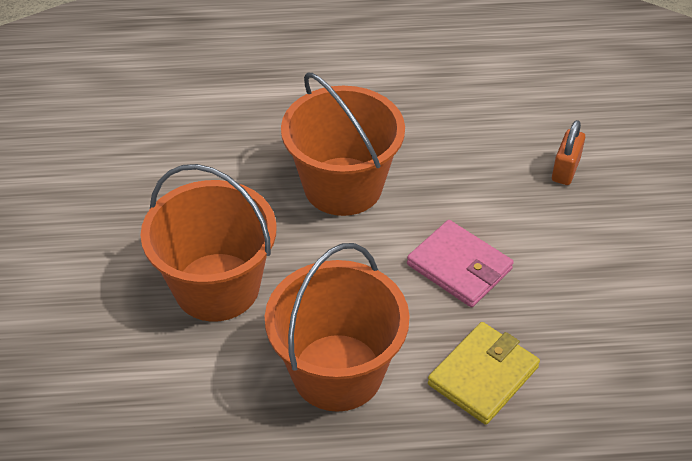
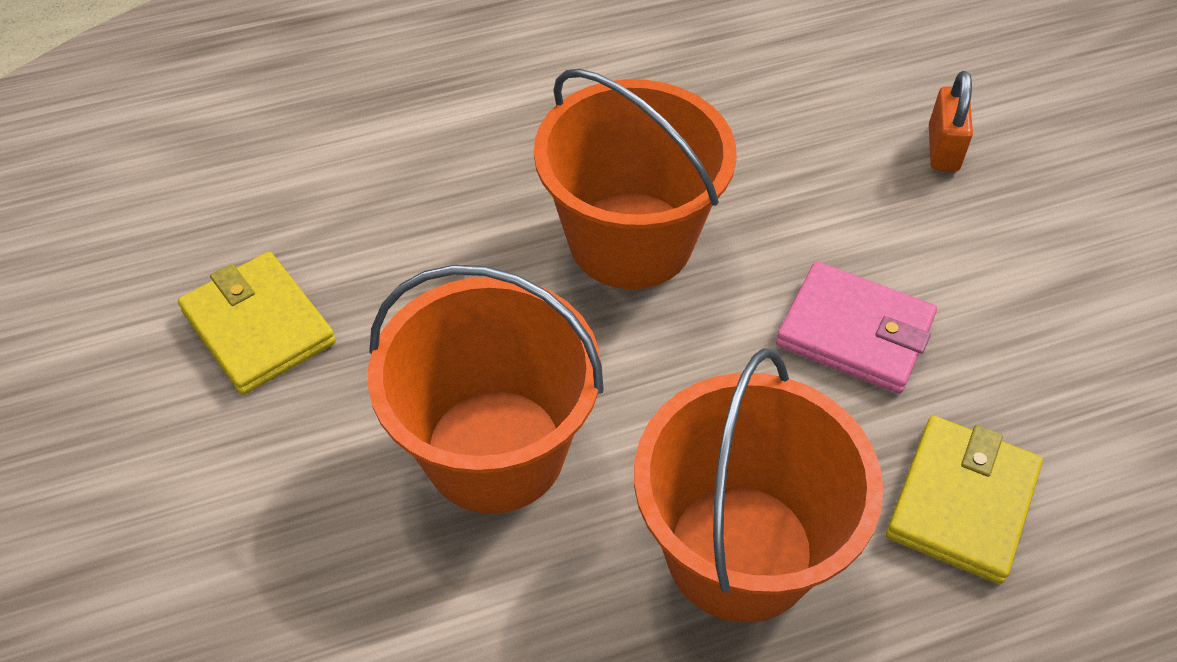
camera: 15 degrees left, 5 degrees up
none -> yellow wallet [178,252,336,395]

